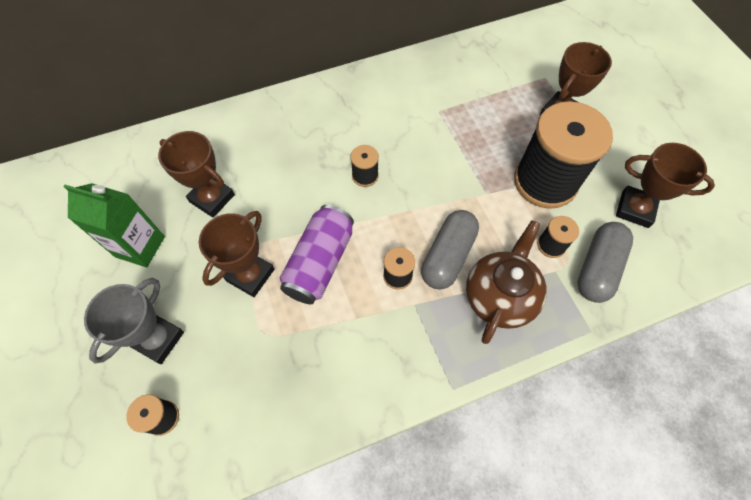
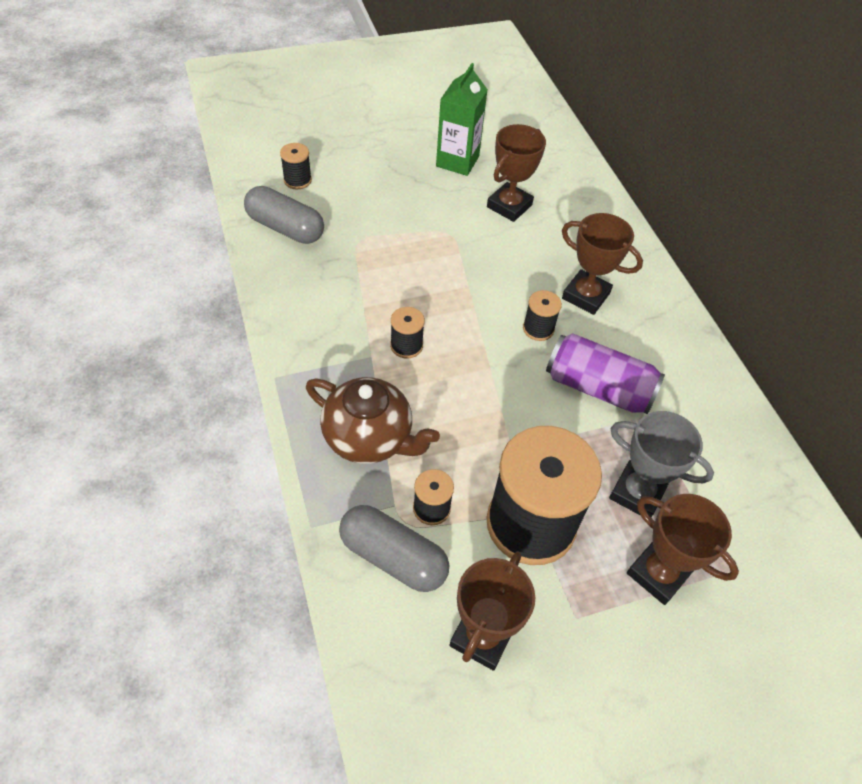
camera: 90 degrees right, 10 degrees down
grey trophy [84,278,184,364] -> grey trophy moved to [609,411,714,517]
brown trophy [199,211,274,297] -> brown trophy moved to [562,213,643,315]
purple can [280,205,354,304] -> purple can moved to [546,333,665,414]
grey capsule [421,210,479,290] -> grey capsule moved to [244,186,324,244]

